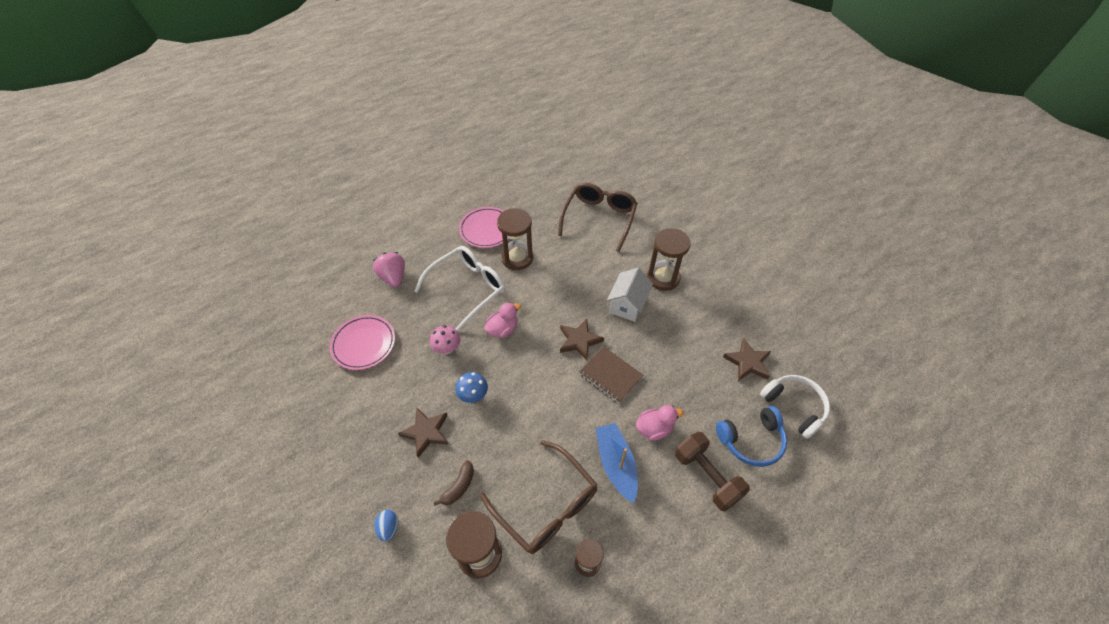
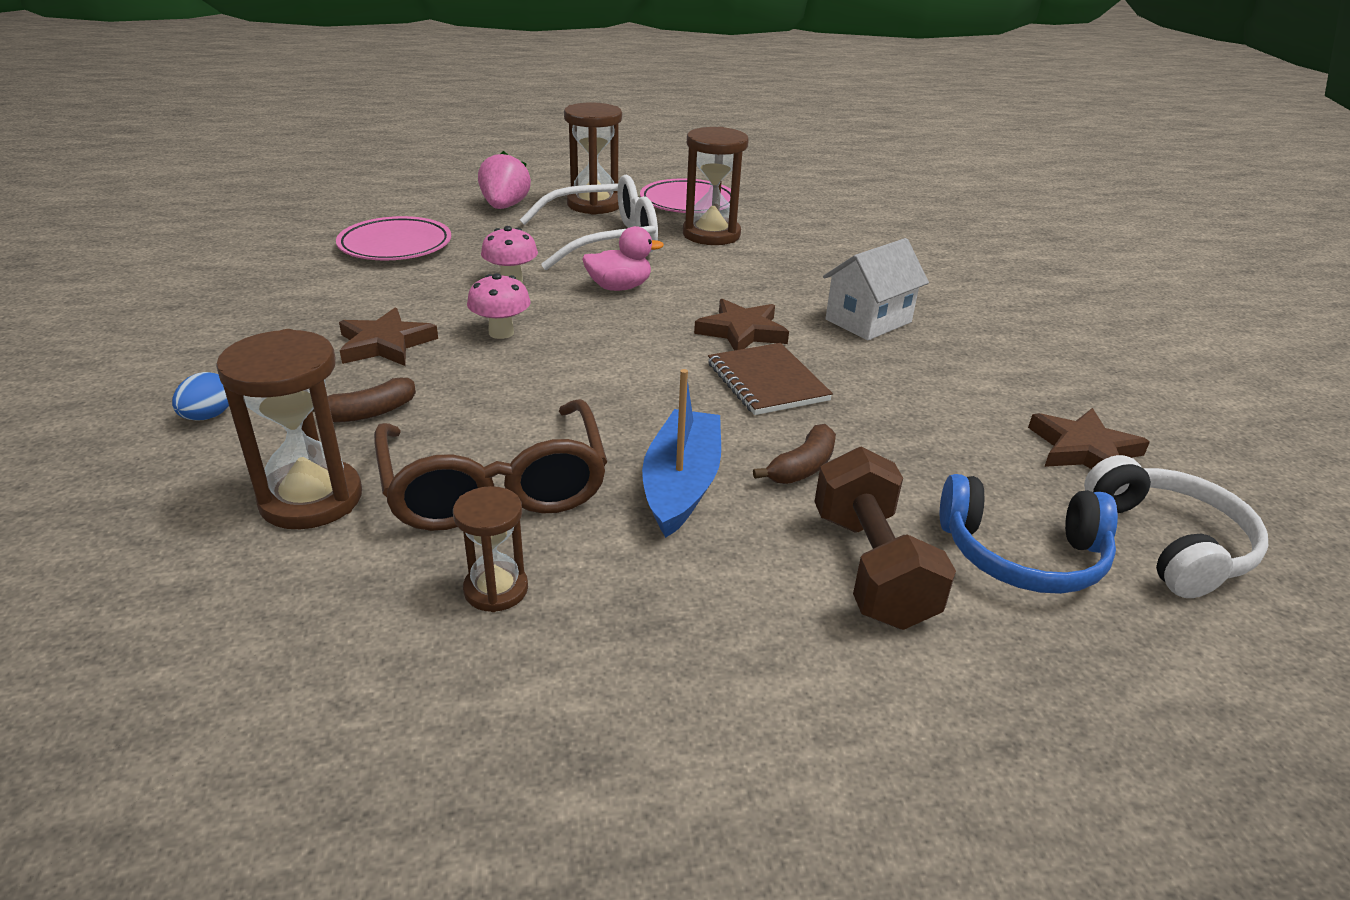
camera: 25 degrees right, 20 degrees down
blue mushroom [455,372,488,403] -> pink mushroom [467,273,531,339]
brown glasses [558,183,638,252] -> none
pink duck [636,405,684,441] -> brown banana [753,424,836,484]
brown hourglass [647,228,691,291] -> brown hourglass moved to [564,102,622,215]

